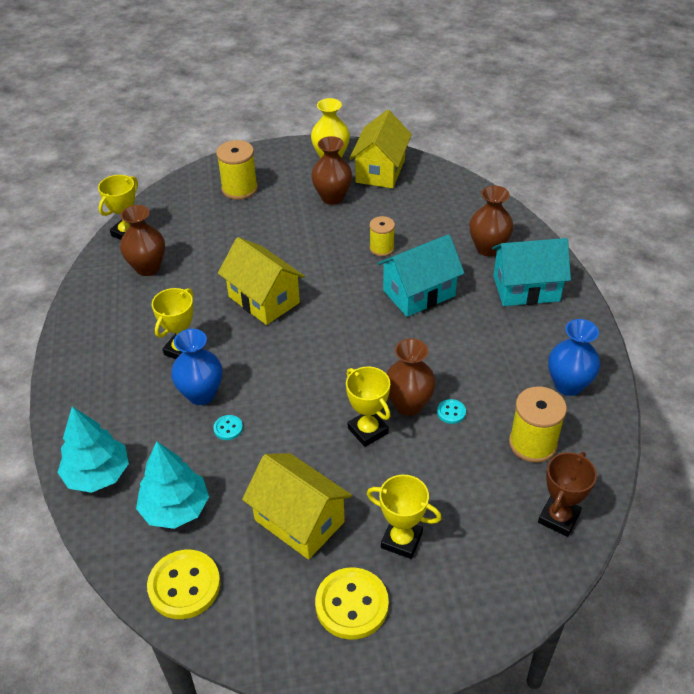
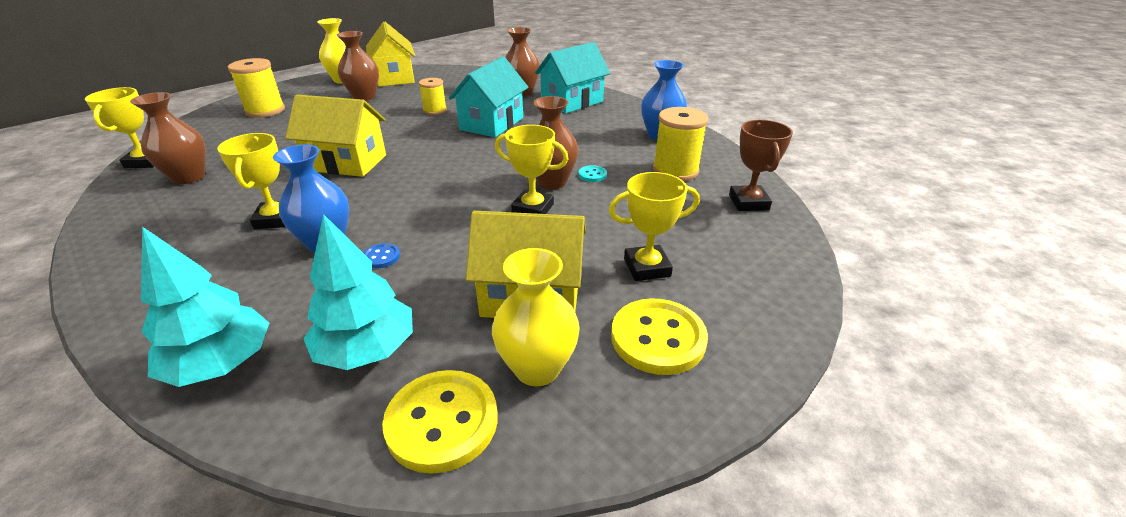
camera: 35 degrees left, 10 degrees down
turquoise button [213,415,243,440] -> blue button [363,243,400,269]
none -> yellow vase [492,248,580,386]

